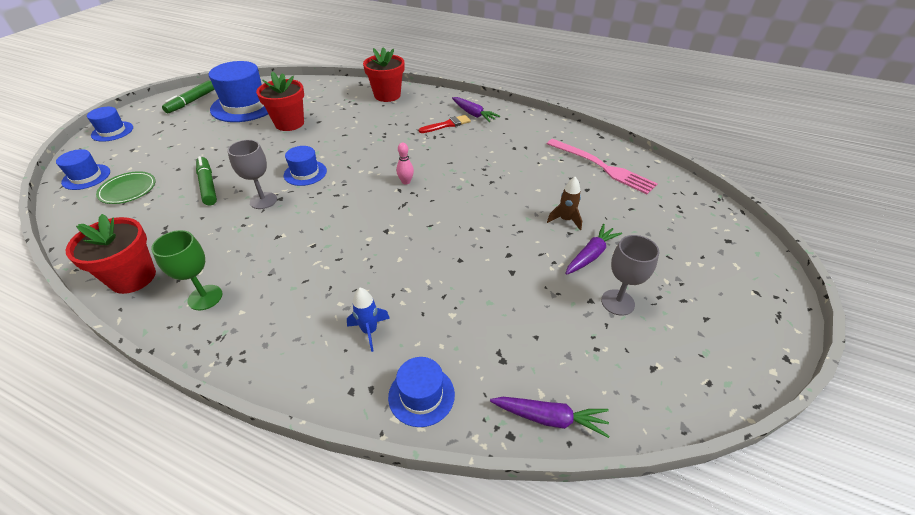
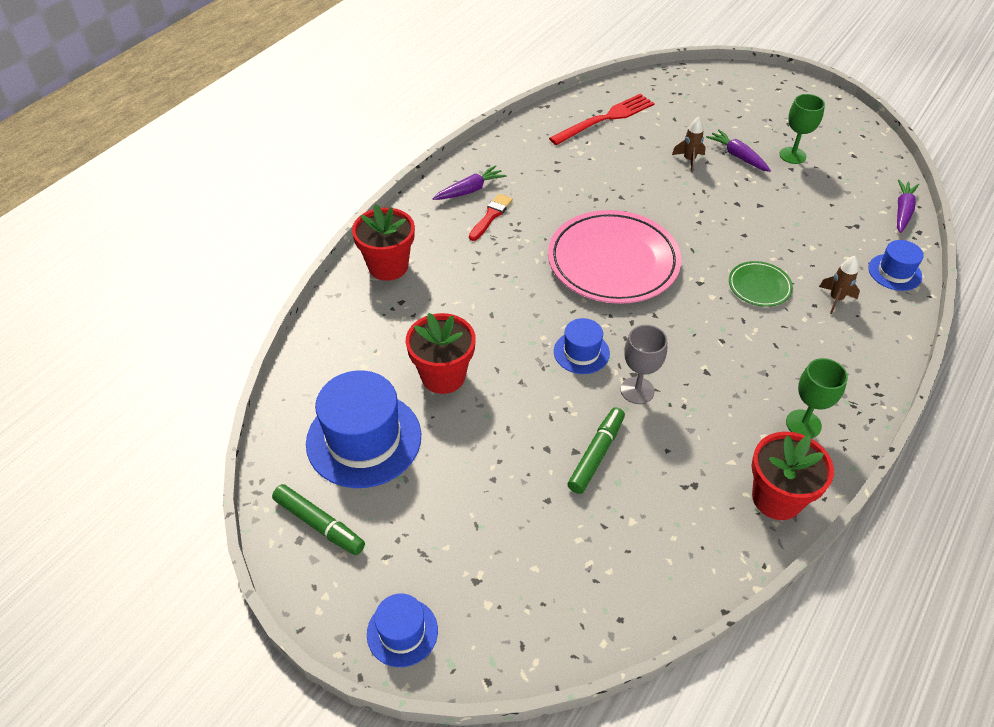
camera: 80 degrees left, 5 degrees up
blue hat [56,149,110,190] -> none
green plate [96,171,156,204] -> green plate moved to [729,261,793,307]
green marker [196,156,217,206] -> green marker turned 135 degrees clockwise [567,407,625,494]
blue rocket [347,288,390,352] -> brown rocket [819,256,860,314]
pink bowling pin [396,143,414,185] -> pink plate [548,210,682,304]
red brush [419,115,471,133] -> red brush turned 45 degrees clockwise [469,194,513,241]
pink fork [547,139,658,194] -> red fork [549,94,654,145]
grey goblet [601,235,659,316] -> green goblet [779,94,825,164]

